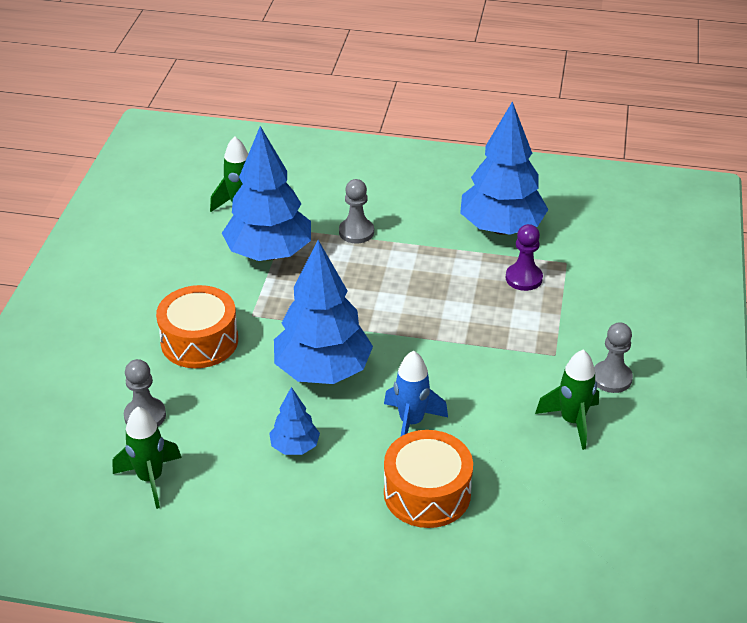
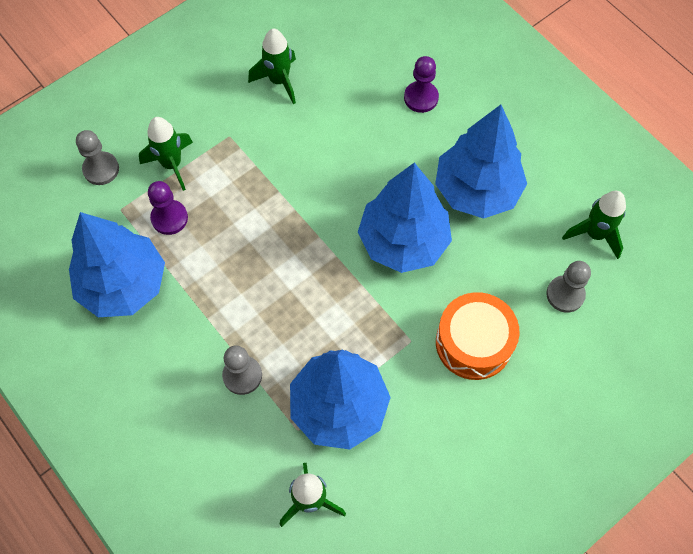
camera: 140 degrees left, 25 degrees up
blue tree [269,387,320,455] -> blue tree [435,105,527,219], size x2.09
blue rocket [384,351,448,436] -> none
orange drum [384,430,473,528] -> purple pawn [404,56,439,113]
grey pawn [594,322,633,393] -> grey pawn moved to [76,130,119,185]
none -> green rocket [139,117,193,191]

